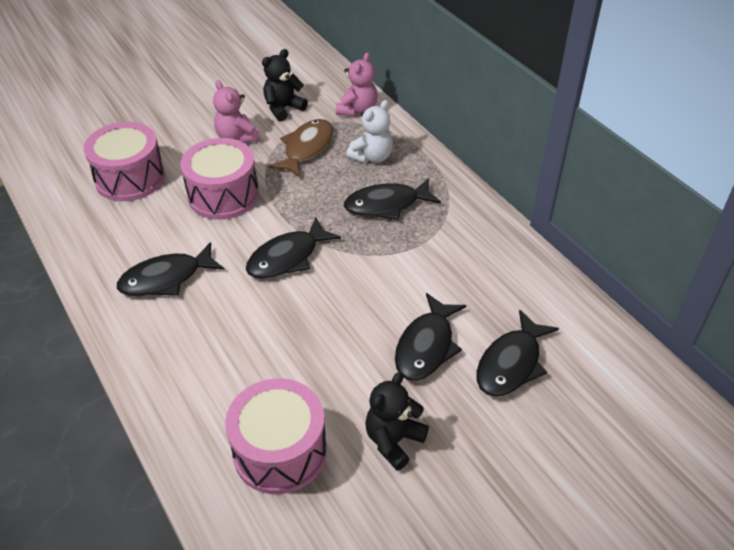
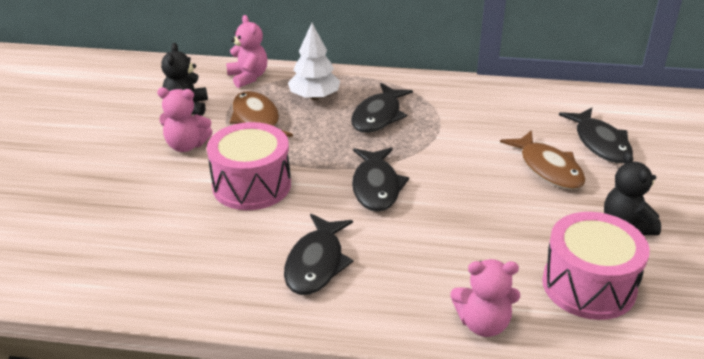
camera: 50 degrees left, 10 degrees down
pink drum [84,122,165,201] -> none
white teddy bear [346,100,393,163] -> white tree [288,23,340,100]
black fish [395,293,466,381] -> brown fish [500,130,586,190]
none -> pink teddy bear [450,259,520,337]

